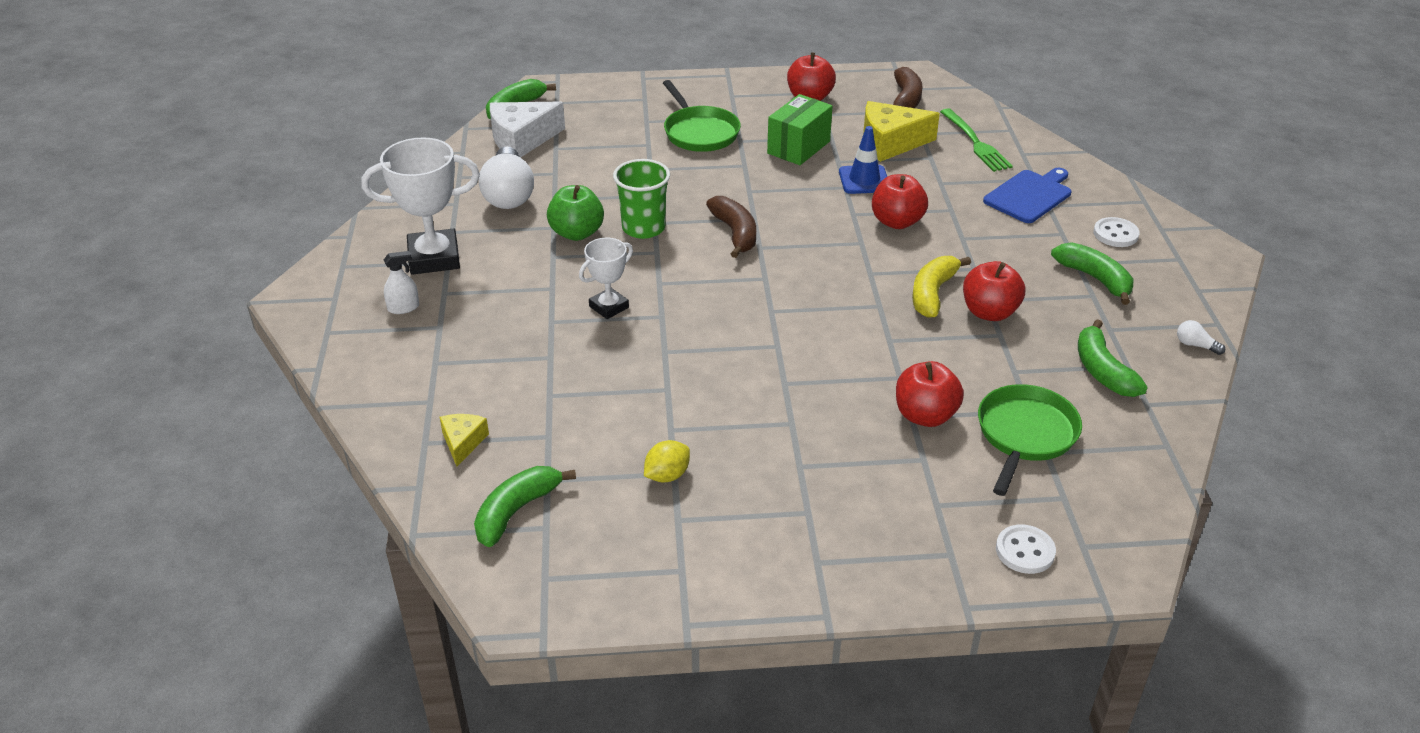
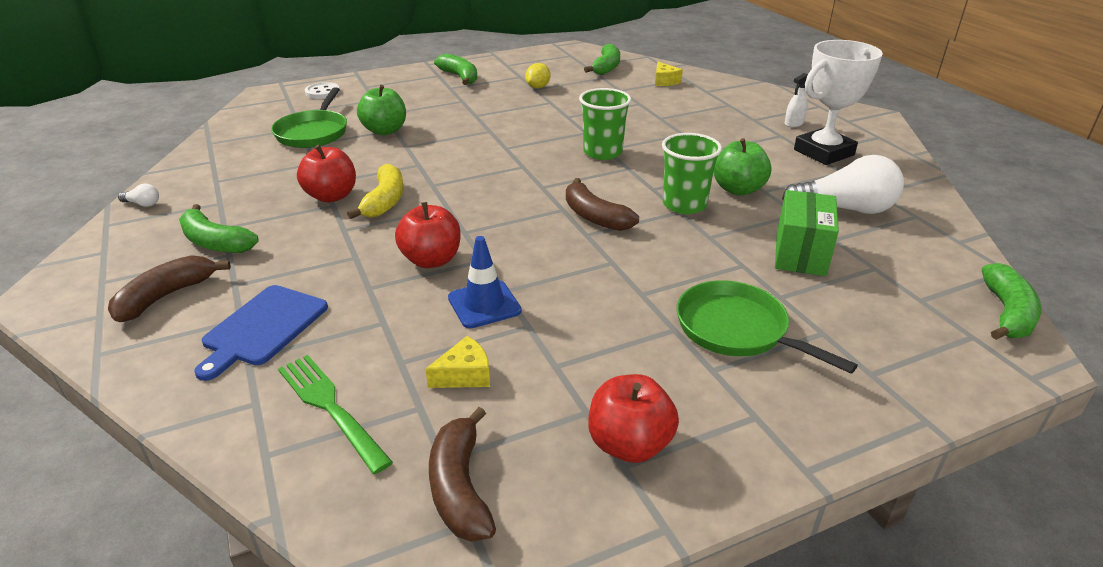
camera: 160 degrees right, 5 degrees down
white light bulb [479,146,534,209] -> white light bulb turned 120 degrees clockwise [782,155,904,214]
white cheese [490,102,565,158] -> none
white trophy [579,238,633,319] -> none
green box [767,94,833,165] -> green box moved to [775,190,839,276]
yellow cheese [863,101,940,162] -> yellow cheese [425,336,490,388], size x0.54
red apple [896,361,964,427] -> green apple [357,85,406,135]
green banana [1078,319,1148,397] -> green banana moved to [434,54,478,85]
white button [1093,217,1140,247] -> brown banana [108,255,231,322]
none -> green cup [579,88,632,160]

